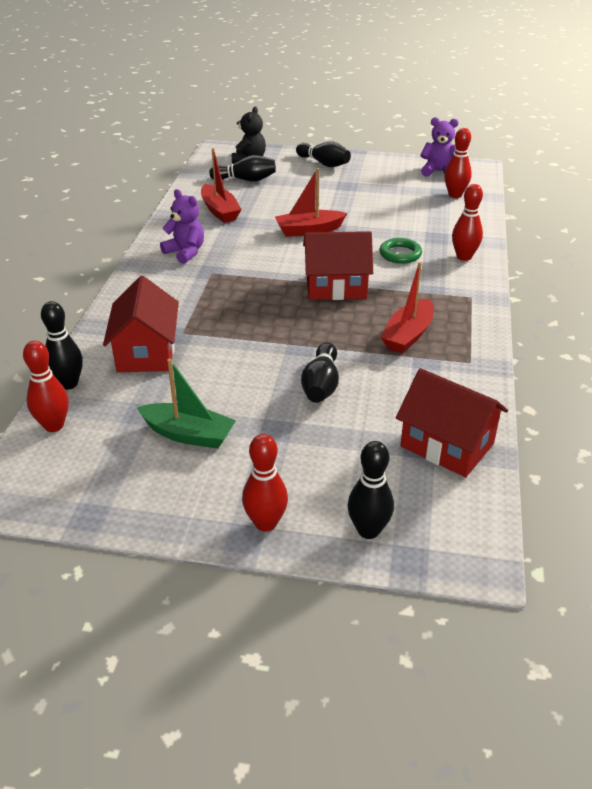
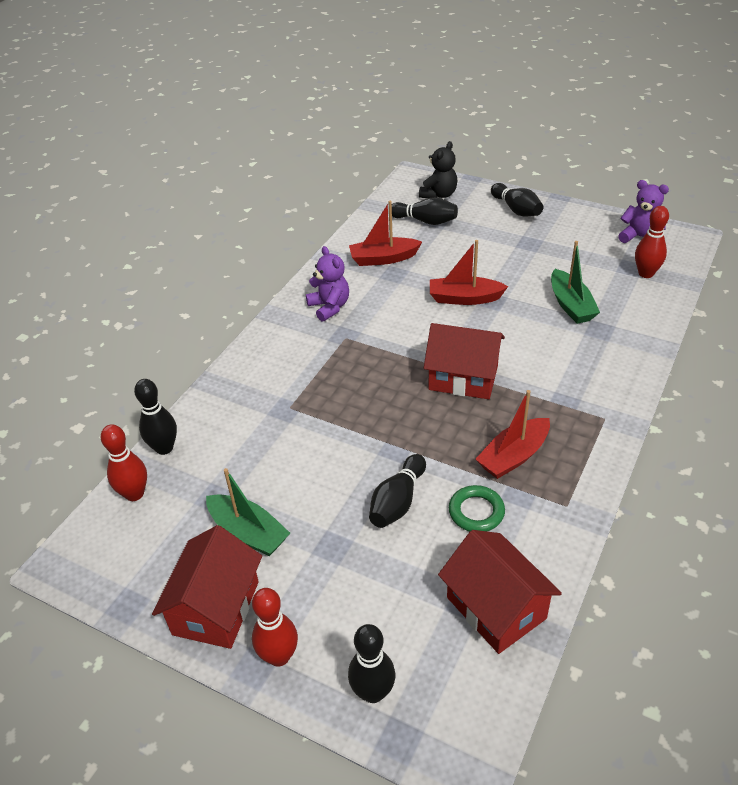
camera: 20 degrees right, 5 degrees up
red house [103,276,179,372] -> red house moved to [152,525,262,649]
red boat [201,148,242,223] -> red boat turned 90 degrees clockwise [349,201,422,266]
green ring [380,238,422,264] -> green ring moved to [449,485,505,531]
red bowling pin [452,184,483,261] -> none
none -> green boat [551,241,600,324]

